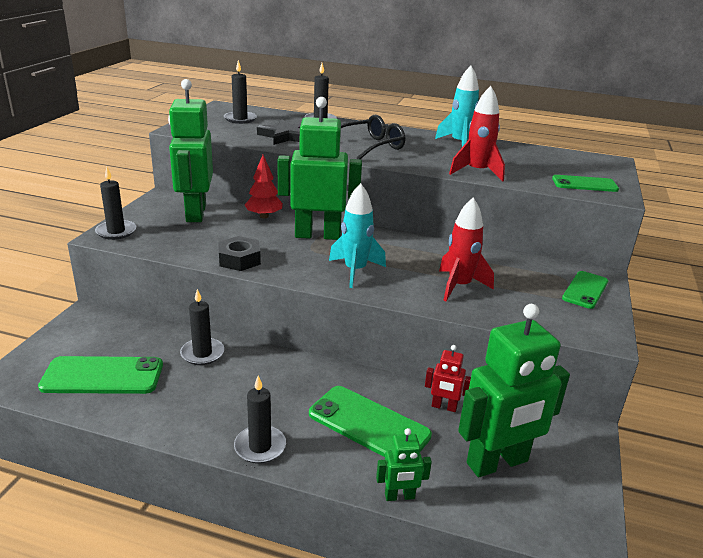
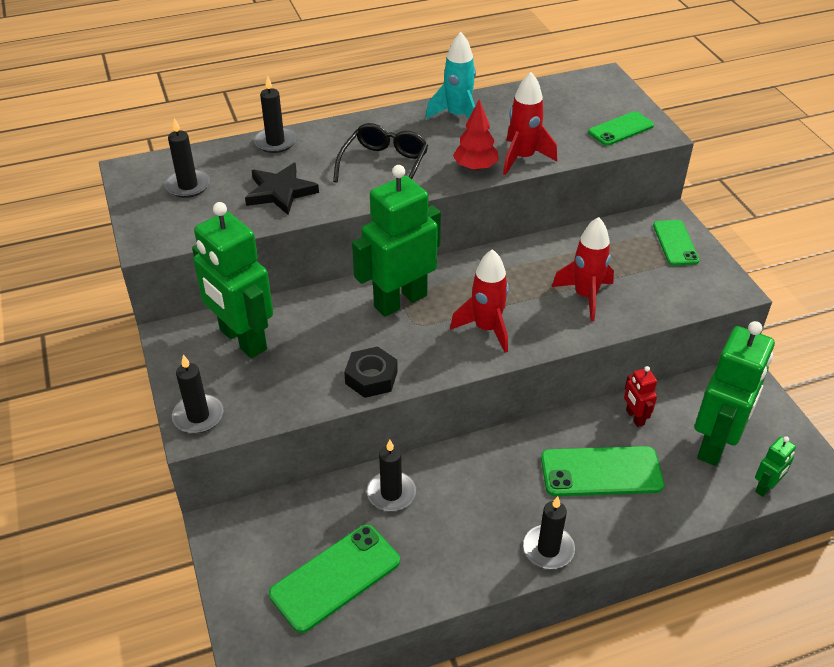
camera: 35 degrees left, 15 degrees up
red tree [245,155,283,218] -> red tree moved to [453,100,499,171]
turquoise rocket [329,183,386,288] -> red rocket [450,249,509,353]
green robot [376,428,432,501] -> green robot moved to [755,436,796,497]
red robot [425,345,471,412] -> red robot turned 90 degrees clockwise [624,366,657,427]

